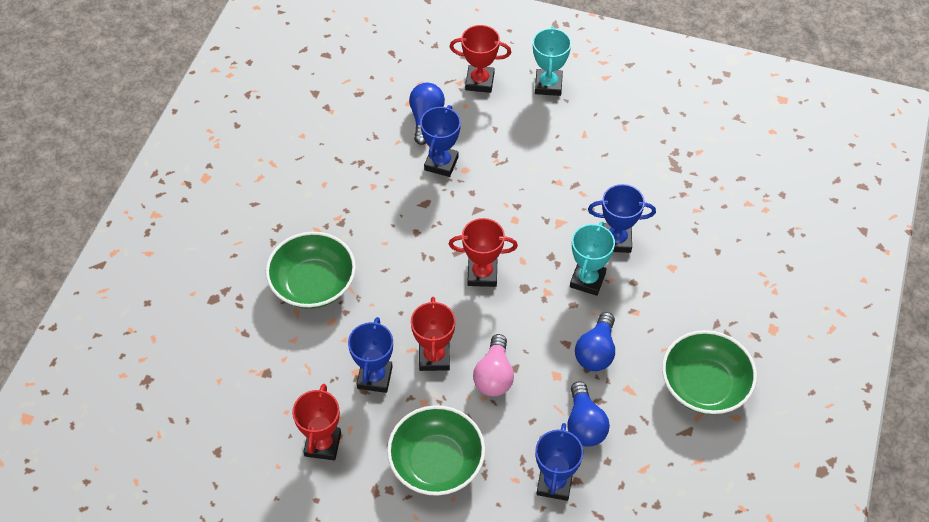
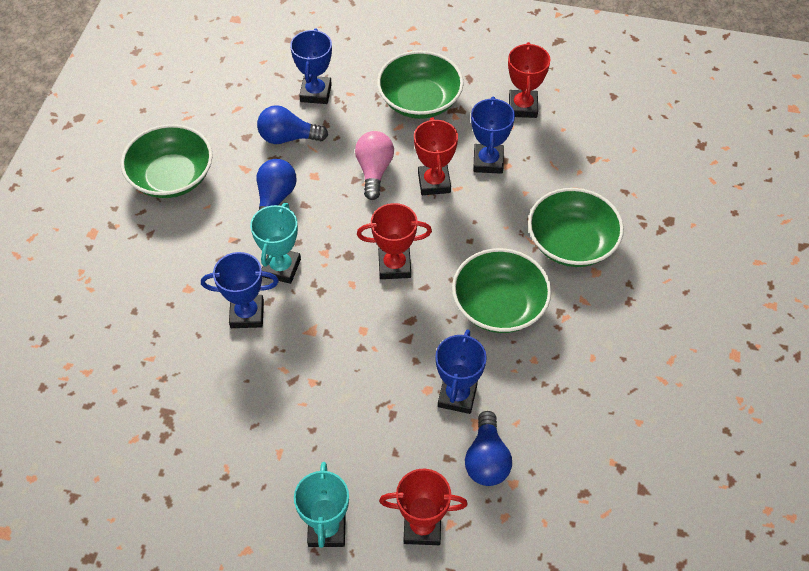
camera: 175 degrees right, 0 degrees up
blue light bulb [567,381,610,447] -> blue light bulb turned 75 degrees counterclockwise [257,105,328,144]
none -> green bowl [452,248,551,333]

